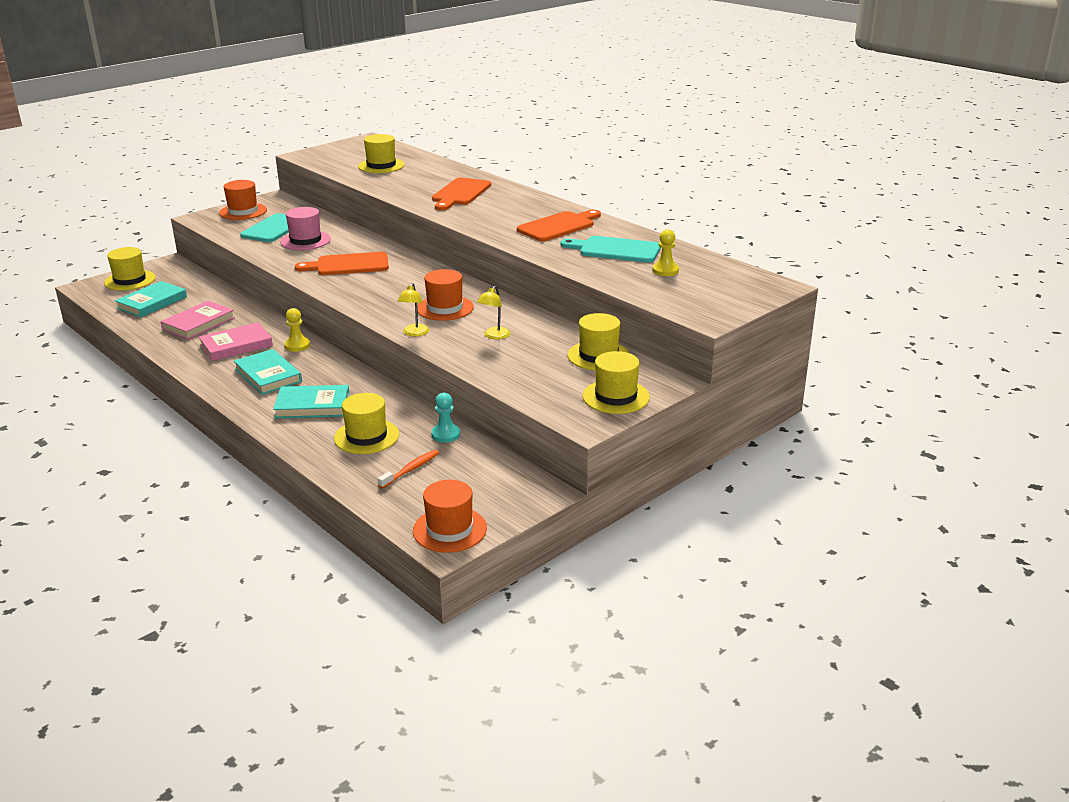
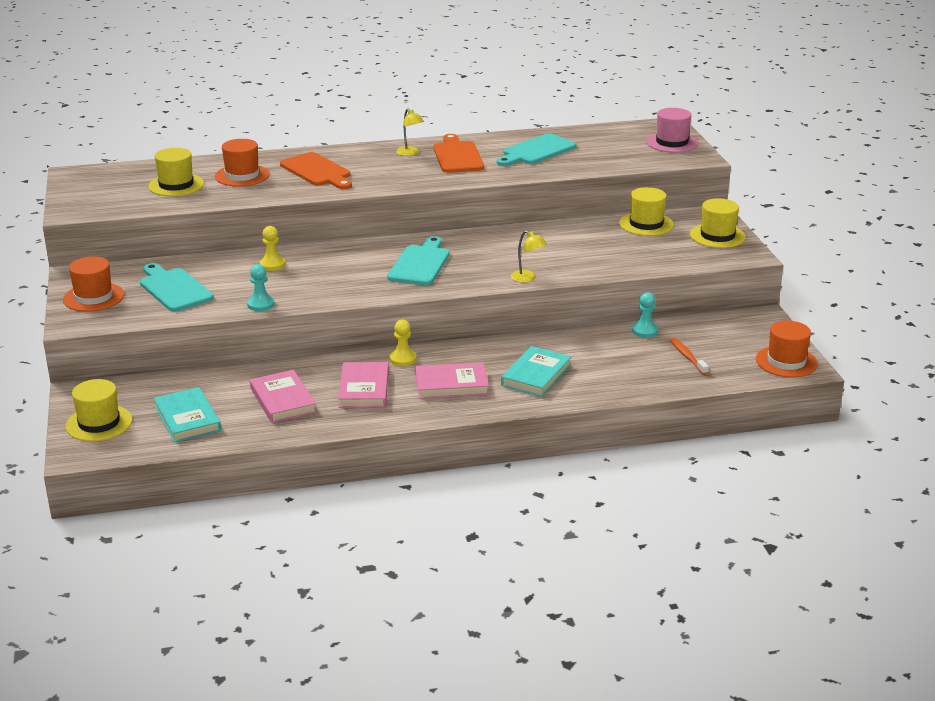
camera: 60 degrees left, 0 degrees up
turquoise book [234,349,302,395] -> pink book [415,362,489,399]
pink hat [280,207,331,250] -> pink hat moved to [646,108,698,153]
orange cutting board [295,252,389,275] -> none
yellow hat [334,393,399,454] -> none
orange hat [417,269,474,321] -> orange hat moved to [215,139,270,186]
yellow lamp [477,286,510,340] -> yellow lamp moved to [396,108,424,156]
yellow pawn [652,229,679,276] -> yellow pawn moved to [260,226,286,271]
none -> turquoise pawn [247,264,275,311]
none -> turquoise cutting board [387,236,450,285]

